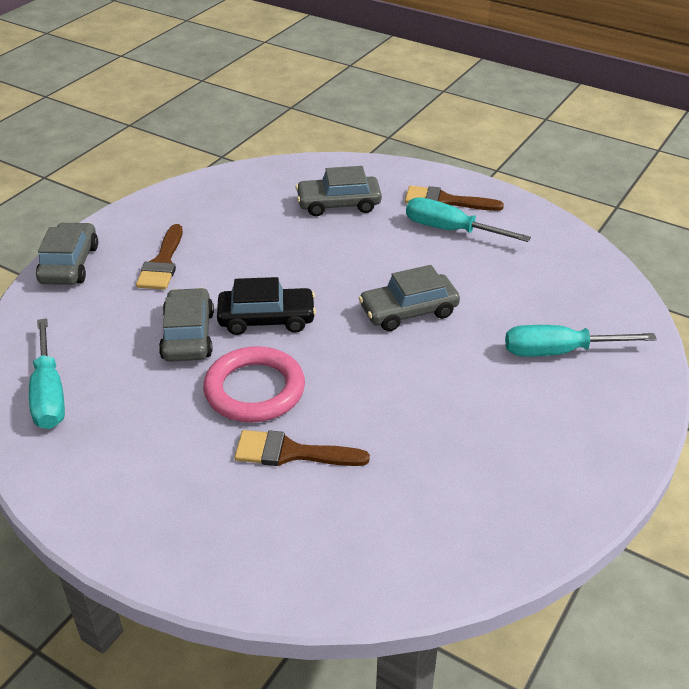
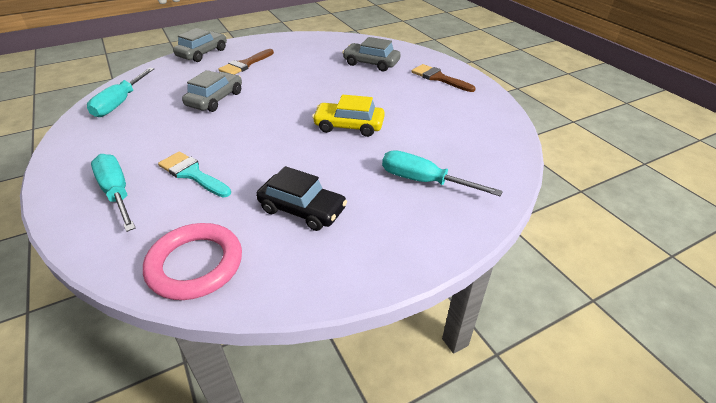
camera: 30 degrees right, 0 degrees up
pink ring [203,346,305,422] -> pink ring moved to [143,223,242,300]
black car [217,277,316,335] -> black car moved to [256,166,347,231]
brown brush [235,430,370,466] -> turquoise brush [158,152,231,198]
grey car [359,265,460,331] -> yellow car [312,95,385,137]
turquoise screwdriver [406,197,531,242] -> turquoise screwdriver moved to [91,154,135,232]

